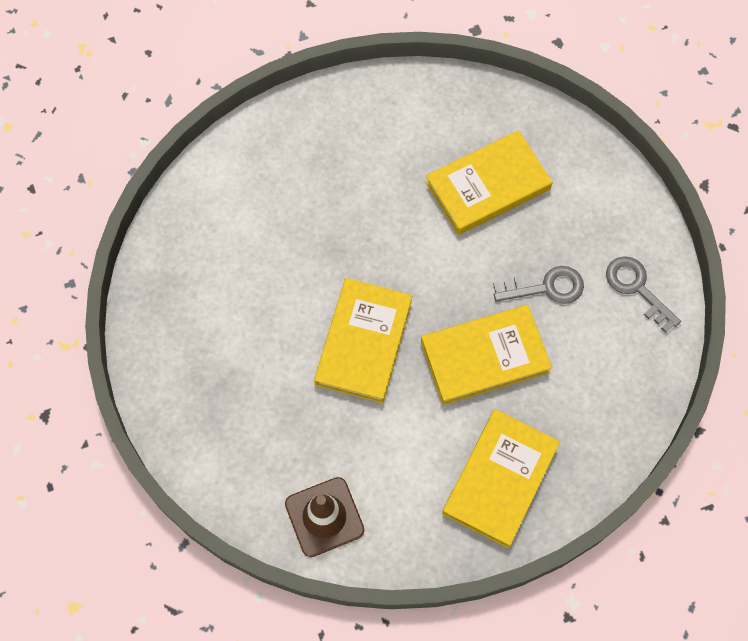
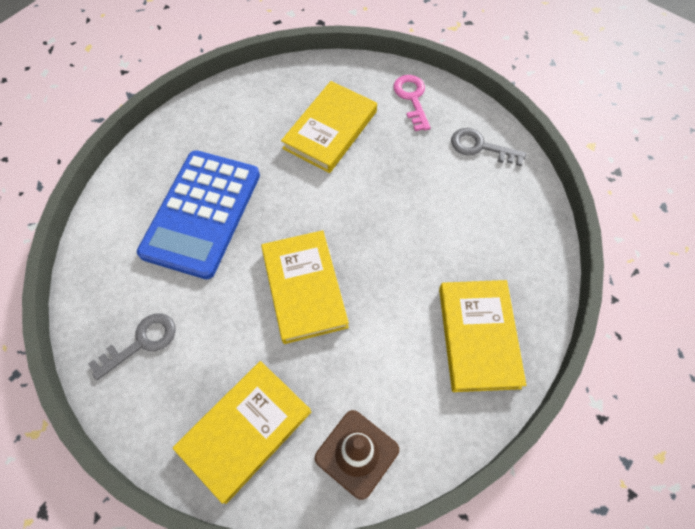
camera: 30 degrees left, 5 degrees down
yellow book [421,305,552,405] -> yellow book moved to [173,361,311,504]
grey key [493,266,584,304] -> grey key moved to [88,313,176,380]
none -> blue calculator [137,150,260,279]
none -> pink key [393,75,431,131]

